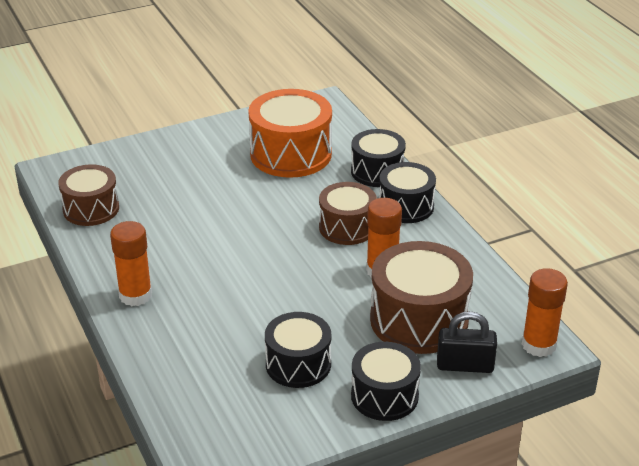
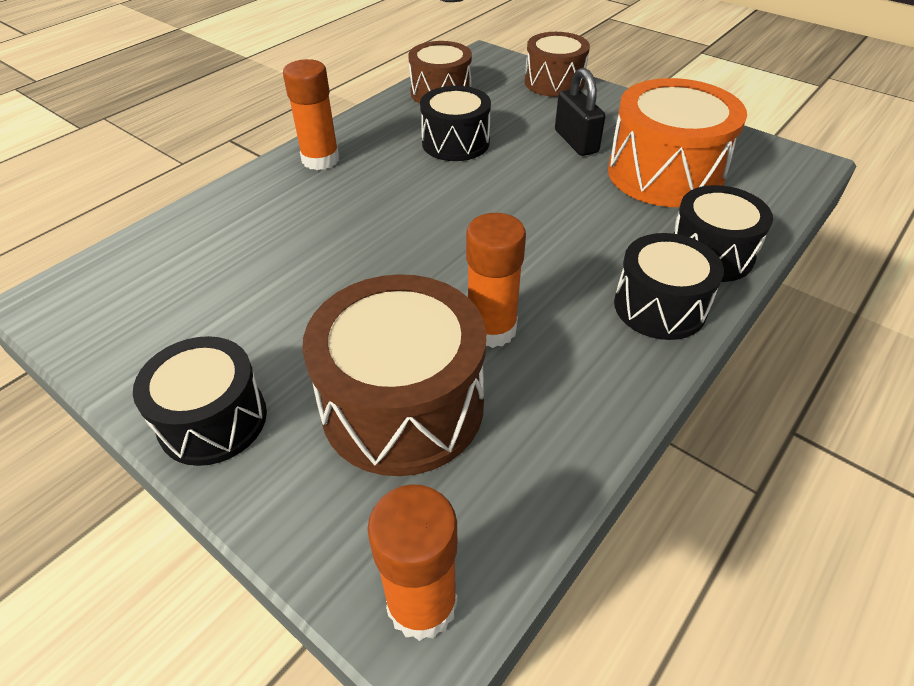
camera: 65 degrees right, 10 degrees up
black drum [265,312,331,388] -> black drum moved to [420,86,491,161]
brown drum [319,182,377,245] -> brown drum moved to [525,32,590,97]
black padlock [437,311,497,373] -> black padlock moved to [555,68,605,156]

